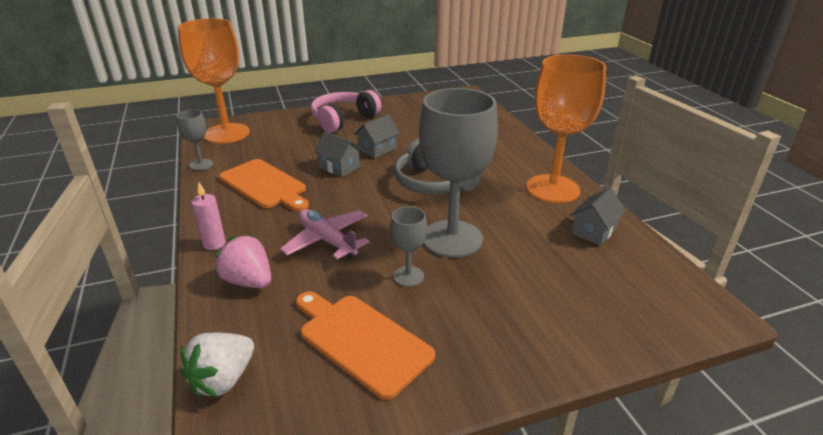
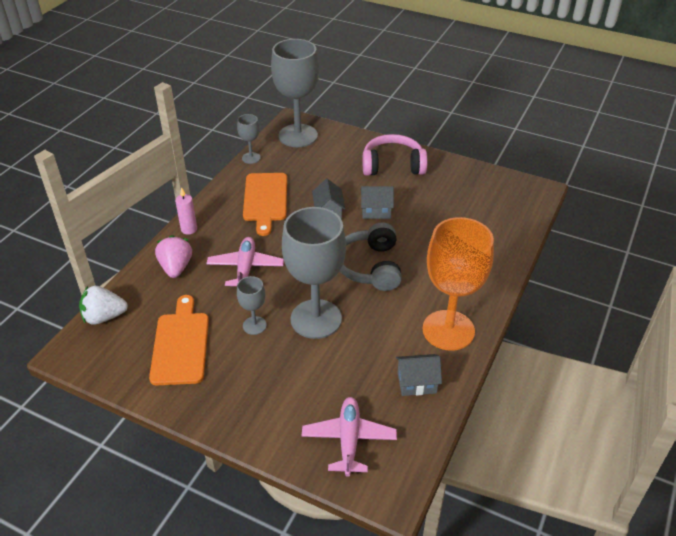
camera: 45 degrees right, 10 degrees up
orange goblet [178,18,250,144] -> grey goblet [271,39,319,147]
none -> pink plane [302,397,397,476]

